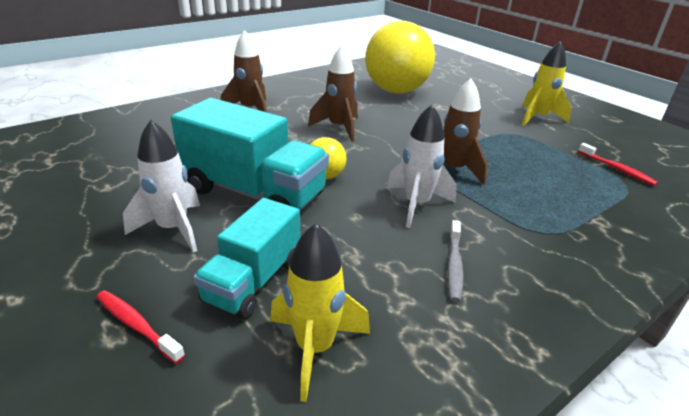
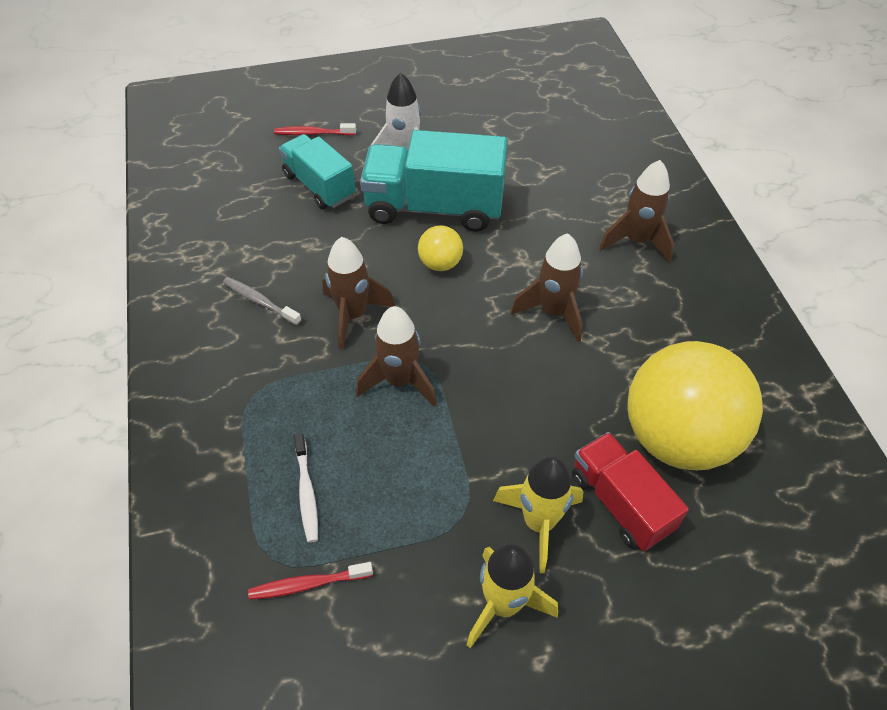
camera: 115 degrees right, 20 degrees up
red toothbrush [96,290,185,364] -> red toothbrush turned 150 degrees counterclockwise [274,123,356,135]
turquoise truck [171,98,329,210] -> turquoise truck turned 45 degrees clockwise [360,130,508,232]
yellow rocket [270,223,370,402] -> yellow rocket moved to [493,457,583,573]
white rocket [387,104,457,228] -> brown rocket [322,237,395,350]
none -> white toothbrush [294,433,318,543]
none -> red truck [572,432,689,551]

